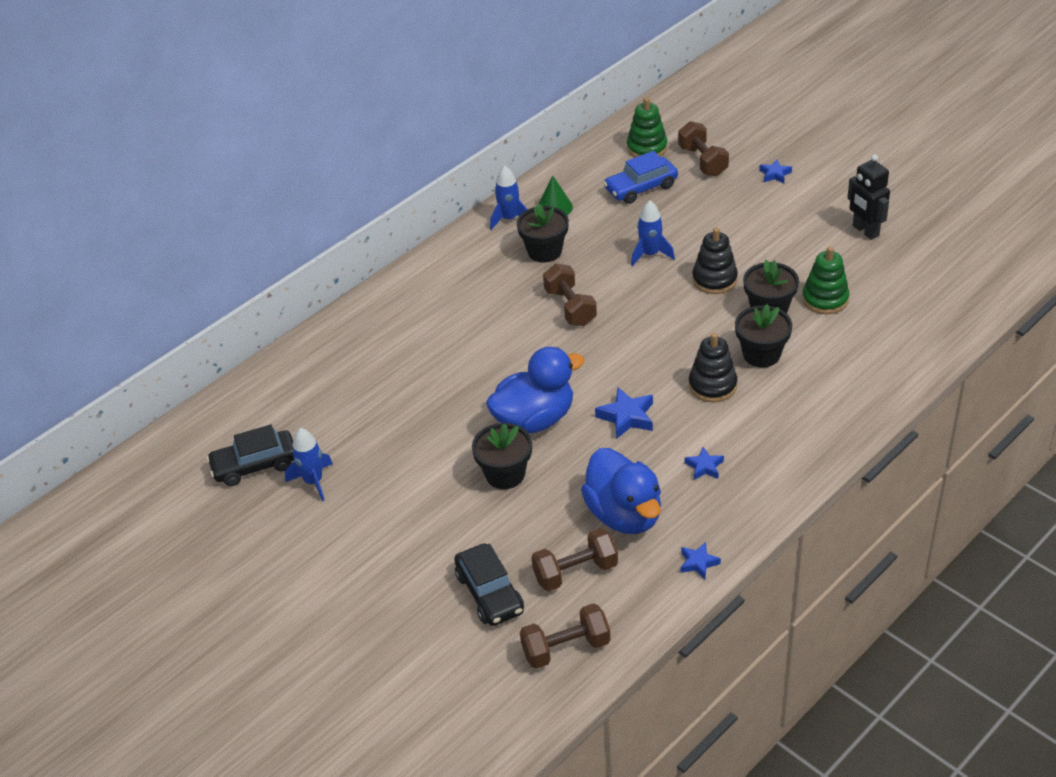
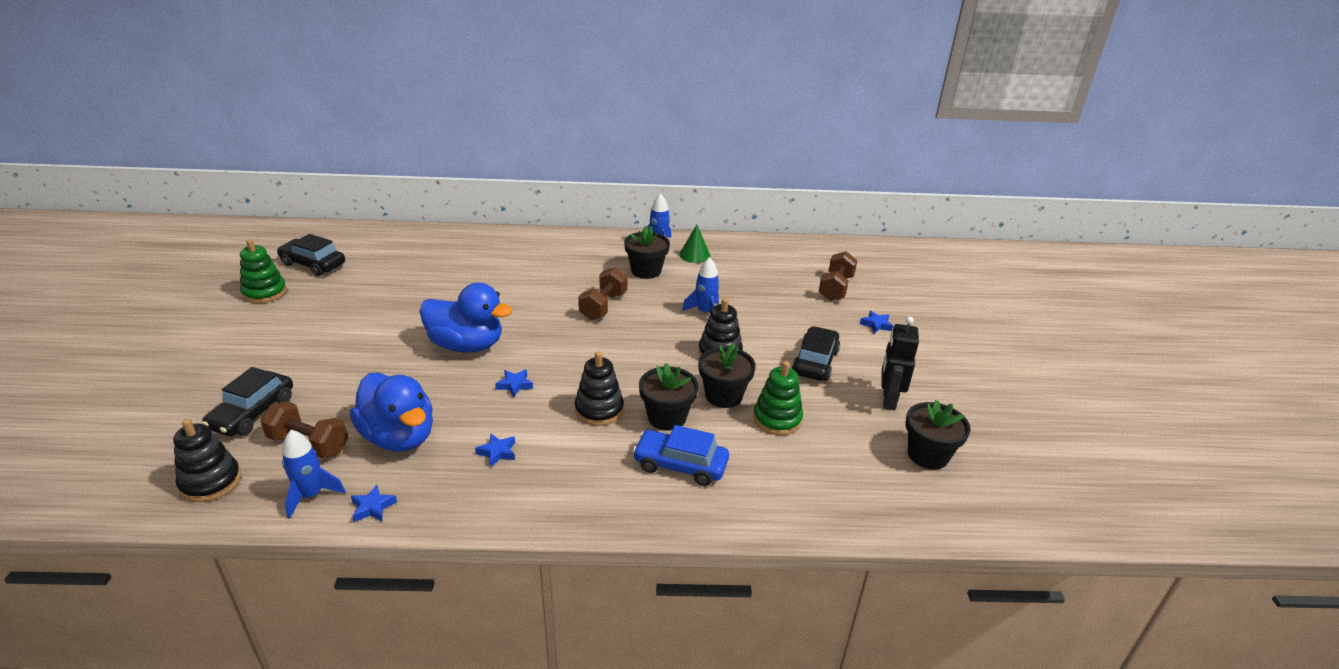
camera: 40 degrees right, 10 degrees down
blue rocket [285,428,333,501] -> blue rocket moved to [282,430,346,519]
black flower pot [472,423,532,489] -> black flower pot moved to [906,400,971,469]
brown dumbbell [520,603,610,669] -> black stacking toy [173,419,241,502]
blue duck [581,448,661,534] -> blue duck turned 60 degrees counterclockwise [350,373,433,452]
blue star [595,387,653,439] -> blue star [495,370,533,397], size x0.63
blue car [603,151,678,204] -> blue car moved to [633,425,729,486]
green stacking toy [627,97,668,158] -> green stacking toy moved to [240,239,287,303]
none -> black car [792,326,840,381]

